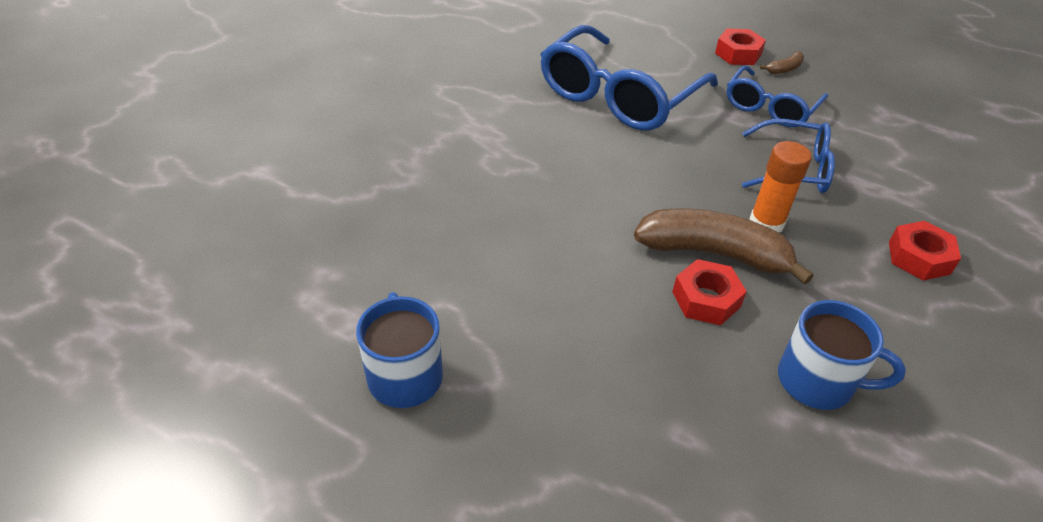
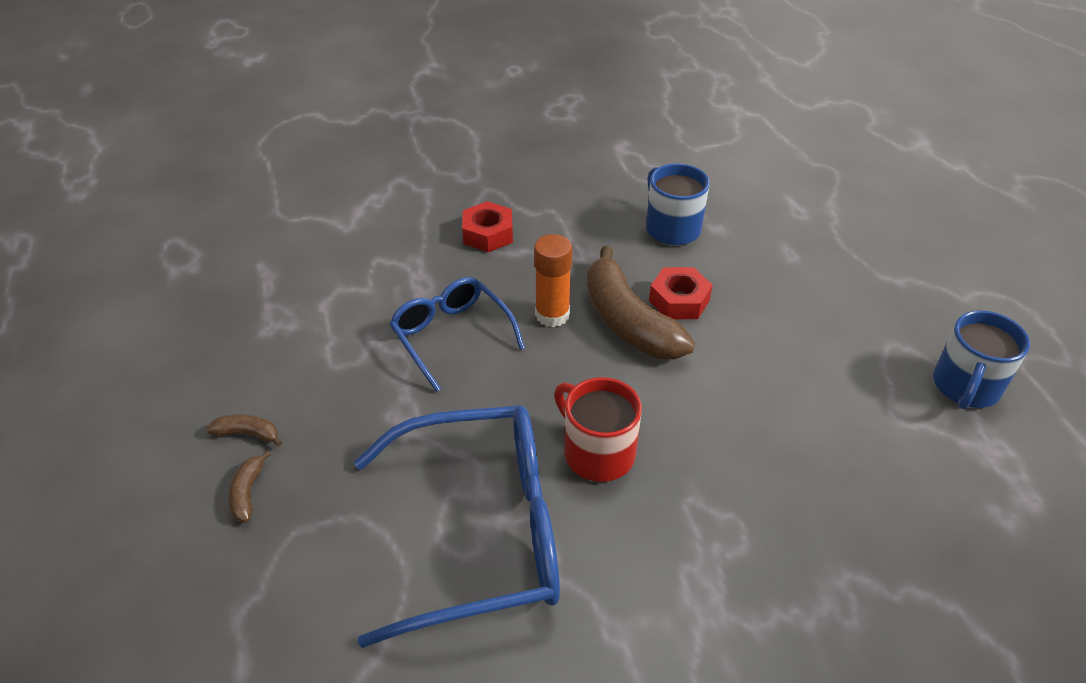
camera: 135 degrees left, 0 degrees up
red nut [715,29,766,65] -> brown banana [228,450,271,522]
blue glasses [727,65,828,127] -> none
none -> red mug [554,377,642,482]

